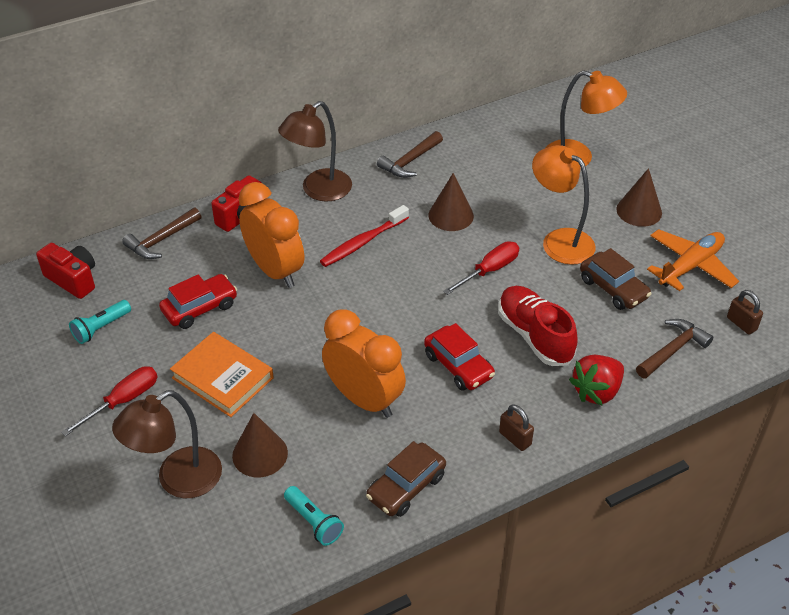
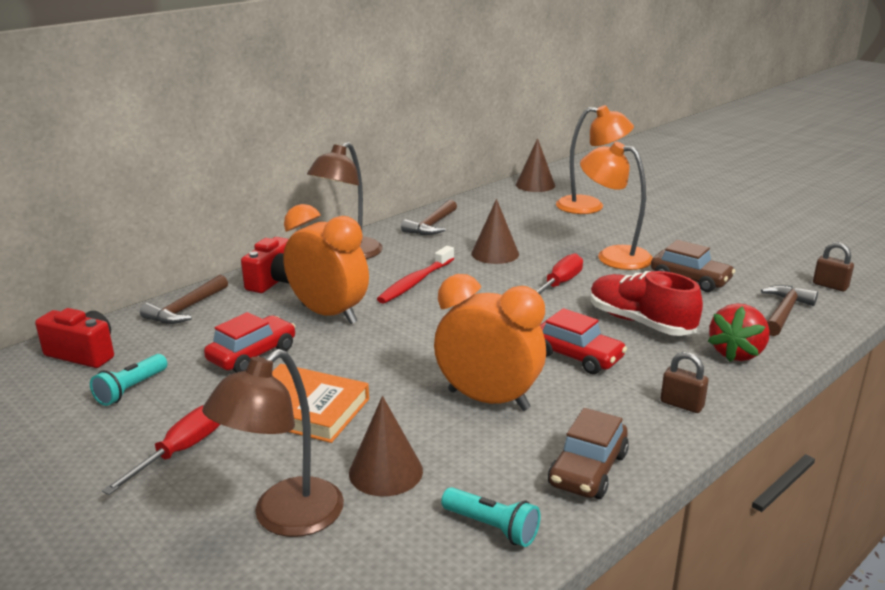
camera: 15 degrees left, 20 degrees down
brown cone [616,168,662,227] -> brown cone moved to [516,138,555,192]
orange plane [647,229,739,291] -> none

